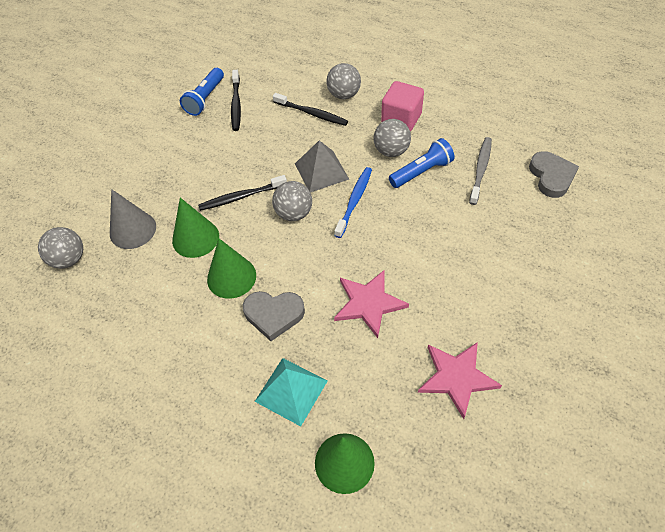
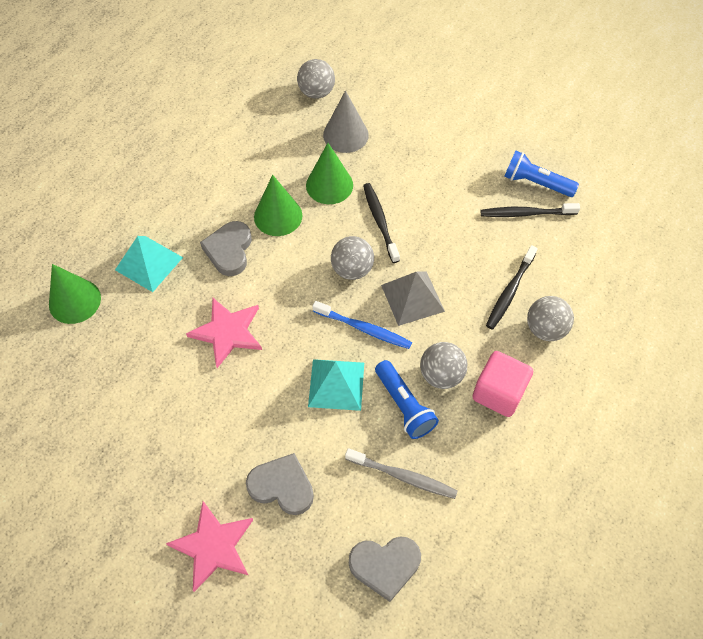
camera: 90 degrees right, 5 degrees up
pink star [418,342,502,419] -> pink star moved to [166,501,253,592]
none -> grey heart [246,453,314,515]
none -> turquoise pyramid [308,359,364,411]

